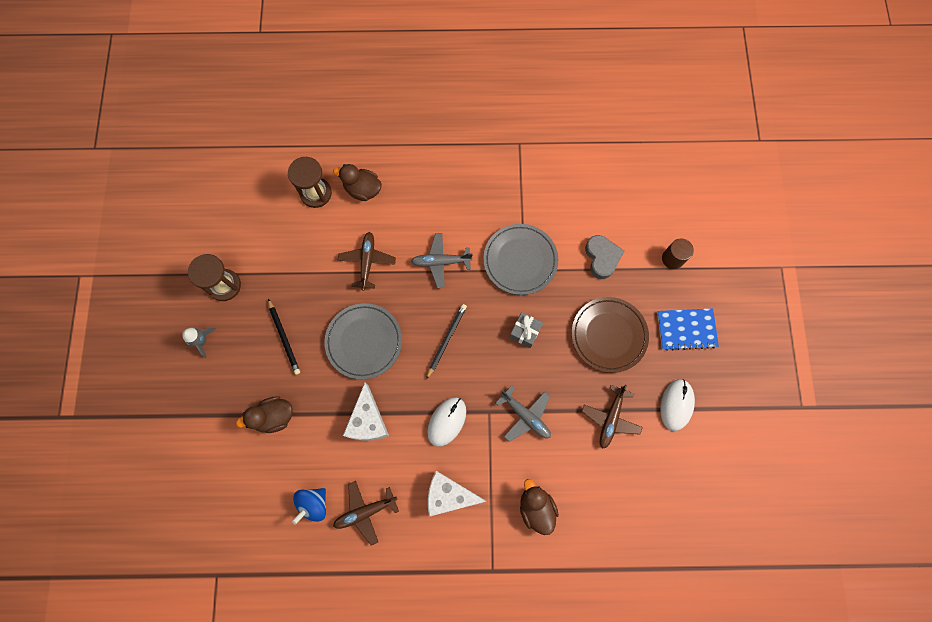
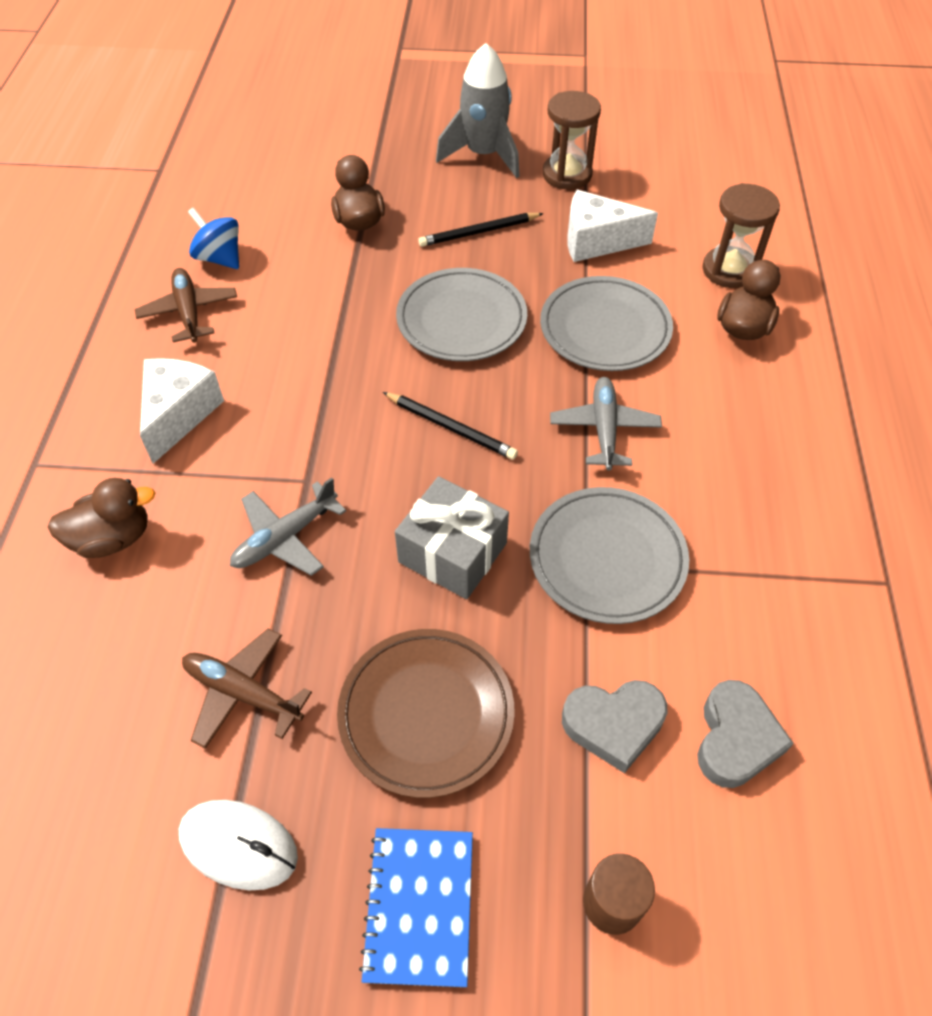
camera: 95 degrees right, 20 degrees down
grey rocket [182,327,216,358] -> grey rocket [436,43,520,178], size x1.93
brown plane [338,232,396,290] -> grey plate [540,276,673,371]
white cheese [343,383,389,441] -> white cheese moved to [567,190,658,262]
white mouse [427,397,466,447] -> none
grey gift [509,312,543,348] -> grey gift [395,476,509,599], size x1.59
none -> grey heart [697,680,794,788]

